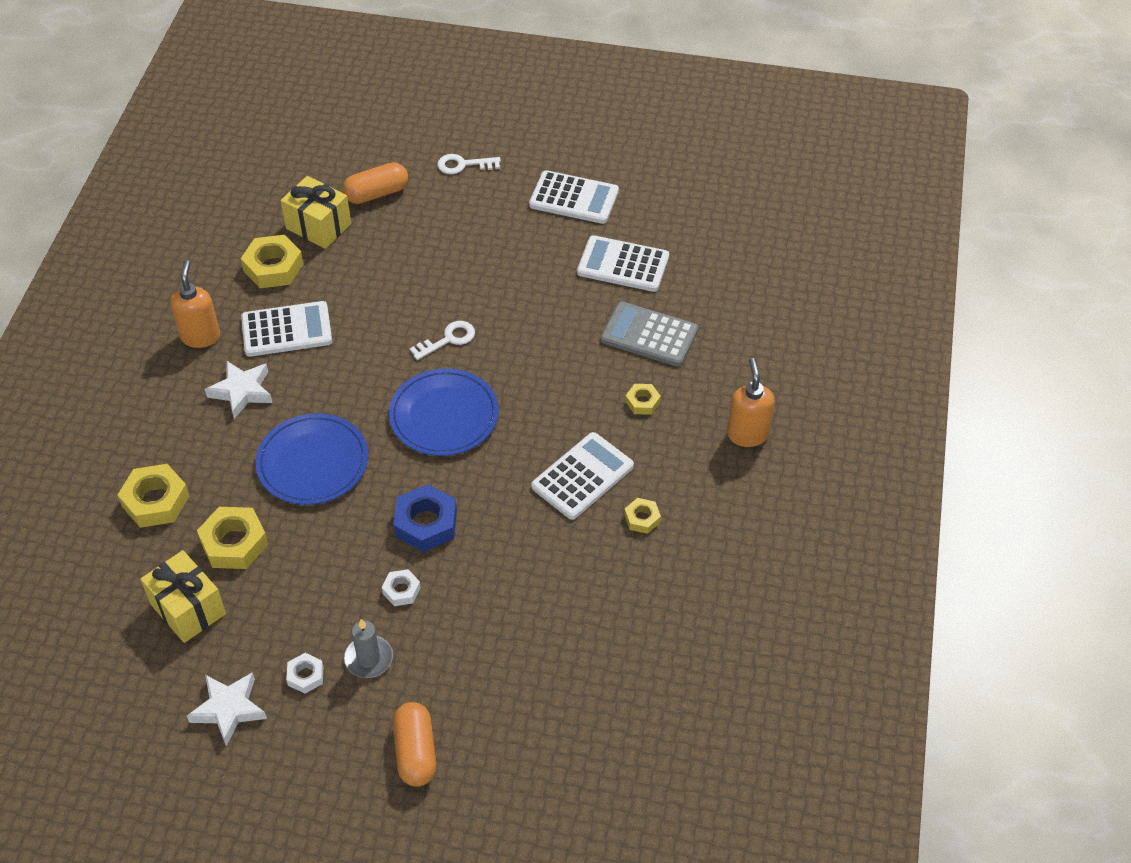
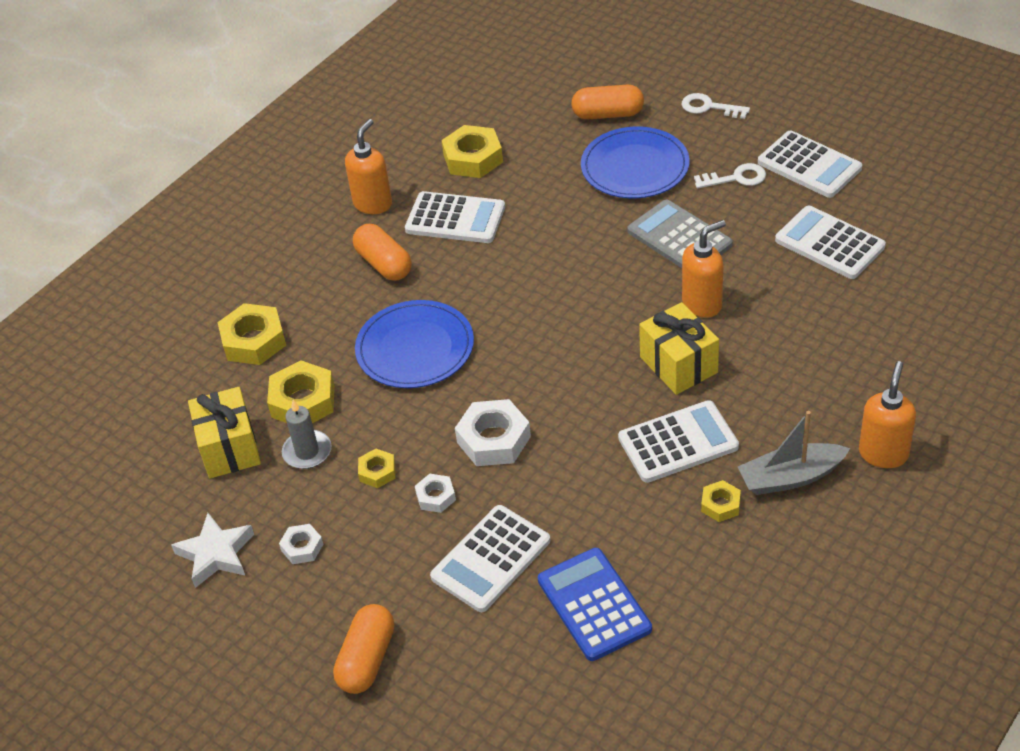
camera: 30 degrees right, 5 degrees down
white star [205,360,272,419] -> orange capsule [353,224,412,281]
yellow gift [280,176,351,249] -> yellow gift moved to [639,302,719,395]
grey candle [344,619,393,678] -> grey candle moved to [282,400,332,469]
blue plate [389,368,499,456] -> blue plate moved to [581,127,690,199]
blue nut [394,484,457,552] -> white nut [455,399,531,466]
white key [410,321,475,360] -> white key moved to [694,163,766,188]
grey calculator [601,302,698,366] -> grey calculator moved to [627,199,733,268]
yellow nut [625,384,661,415] -> yellow nut moved to [358,449,395,488]
none -> white calculator [430,505,550,612]
none -> blue calculator [538,548,652,661]
none -> orange soap dispenser [682,220,726,318]
none -> grey boat [738,411,850,495]

